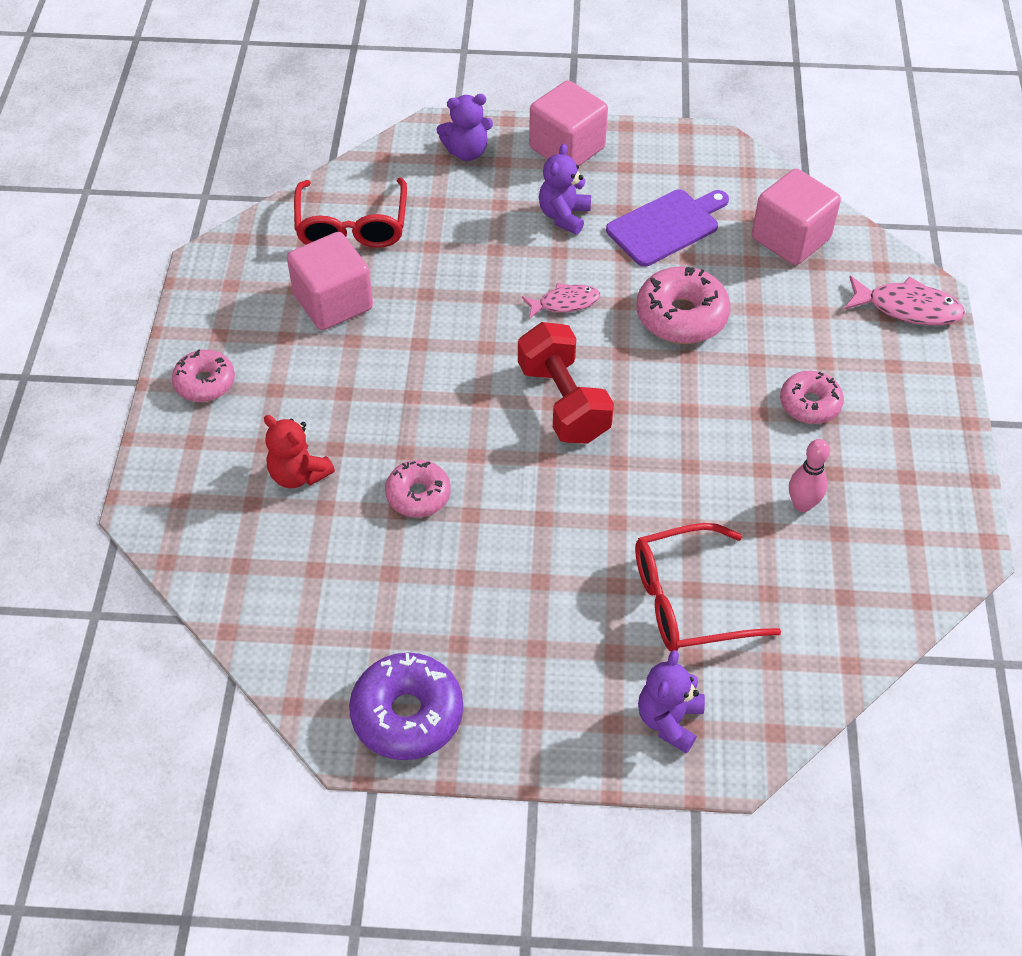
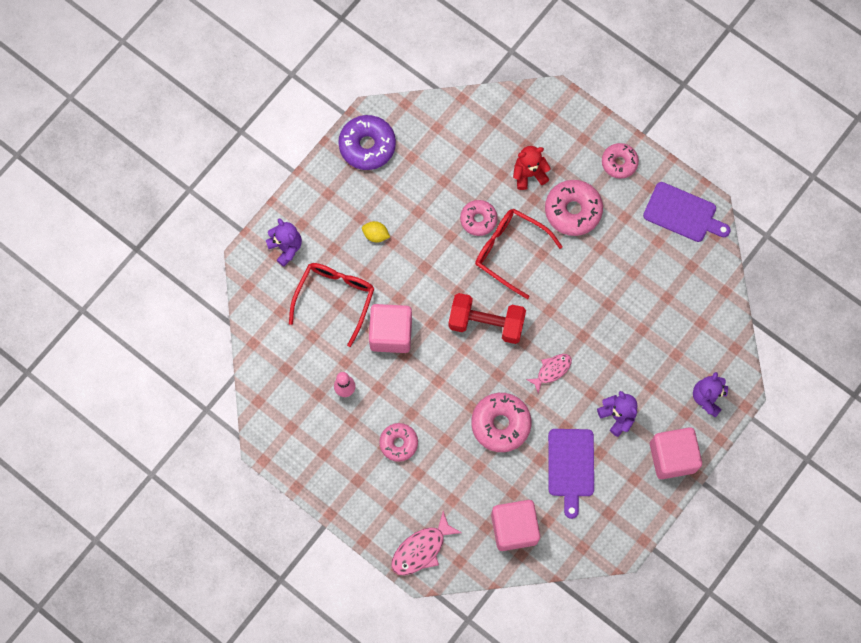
camera: 125 degrees right, 20 degrees up
pink cube [287,232,373,330] -> pink cube moved to [369,304,412,353]
red glasses [294,178,407,248] -> red glasses moved to [475,208,562,299]
pink fish [522,283,600,319] -> pink fish turned 150 degrees counterclockwise [526,354,572,394]
none -> yellow lemon [362,221,390,243]
none -> pink donut [545,180,603,236]
none -> purple cutting board [643,182,731,242]

